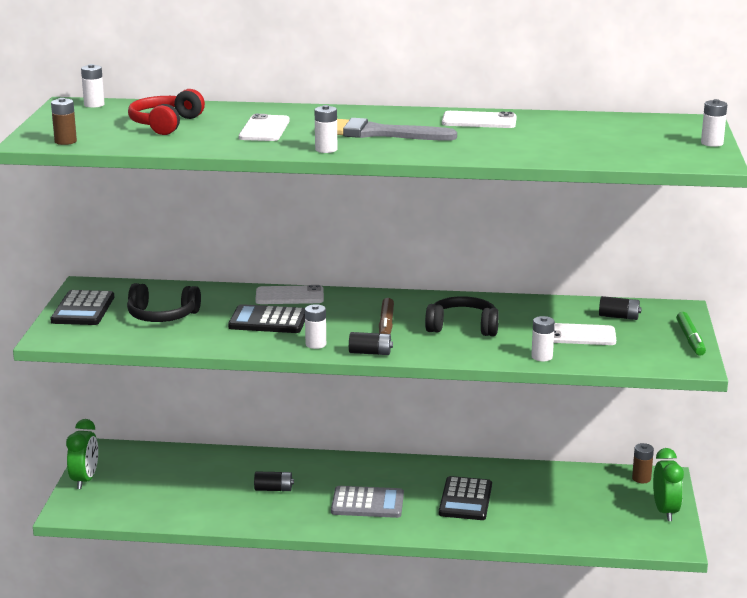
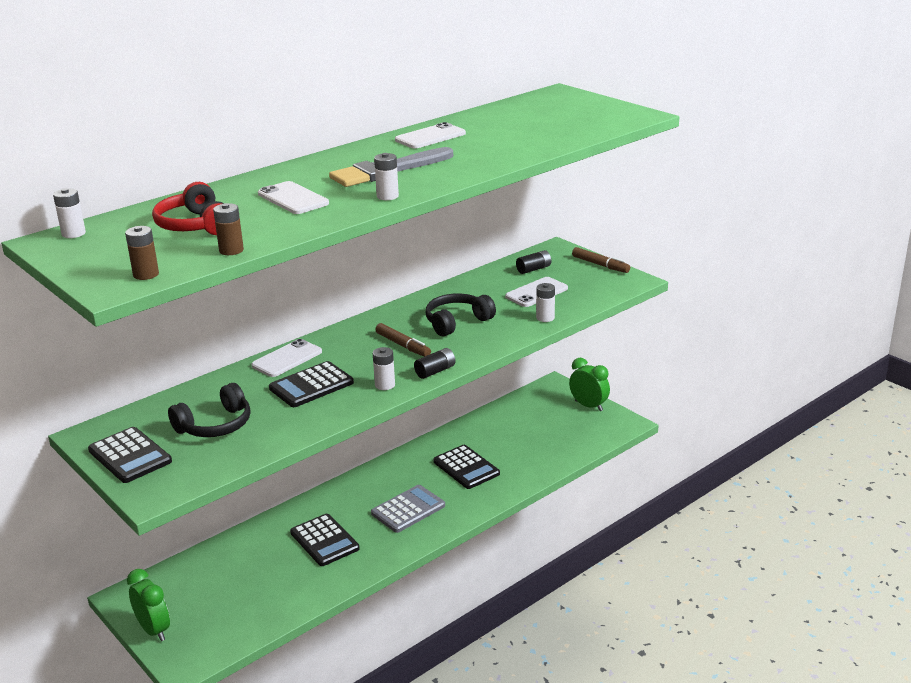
camera: 45 degrees left, 5 degrees up
black battery [254,472,294,491] -> black calculator [290,514,360,566]
brown battery [632,443,654,483] -> brown battery moved to [213,203,244,255]
green marker [676,312,706,356] -> brown marker [572,247,630,273]
white battery [701,99,727,147] -> none

